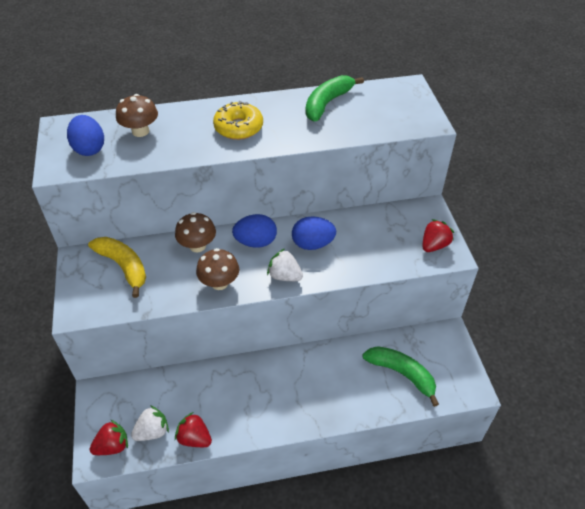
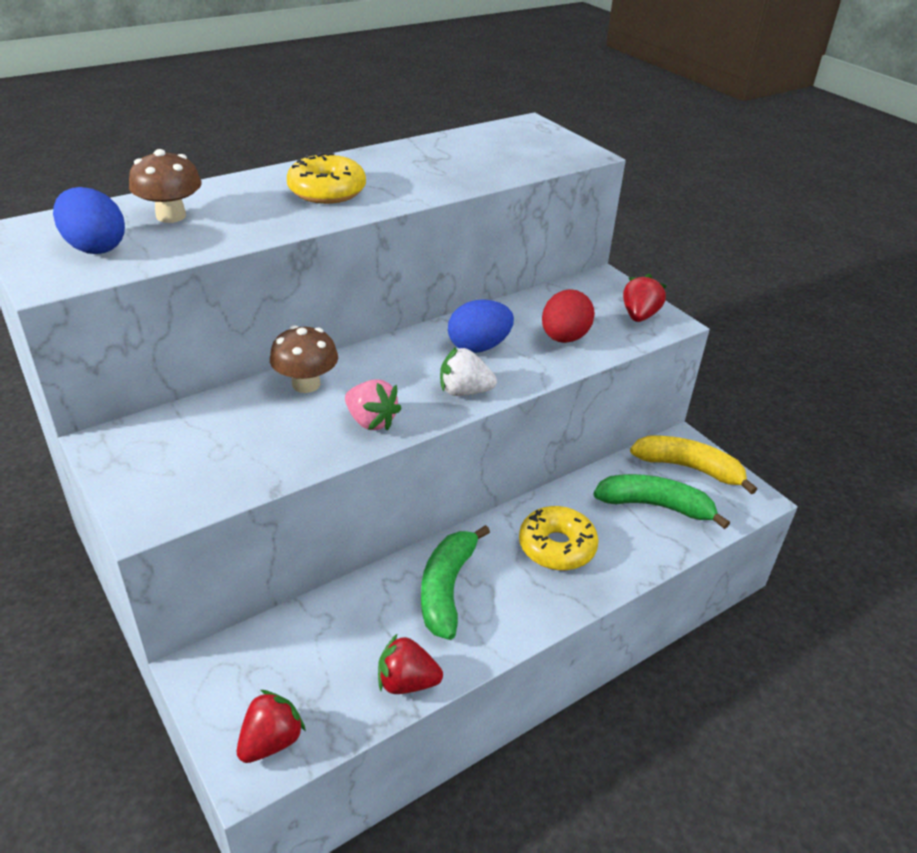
camera: 25 degrees left, 10 degrees down
yellow banana [88,237,146,298] -> yellow banana moved to [630,436,757,494]
white strawberry [131,405,169,441] -> none
brown mushroom [196,248,239,290] -> pink strawberry [345,380,402,431]
blue egg [232,214,277,248] -> none
green banana [306,75,364,122] -> green banana moved to [421,525,490,640]
none -> yellow donut [519,506,598,570]
none -> red egg [542,289,595,343]

